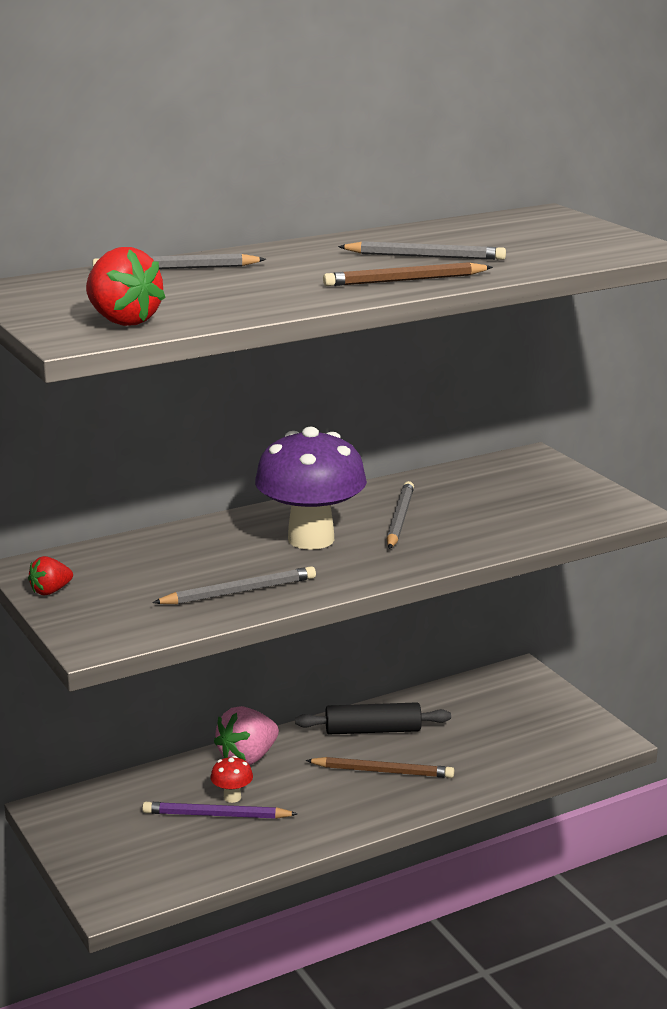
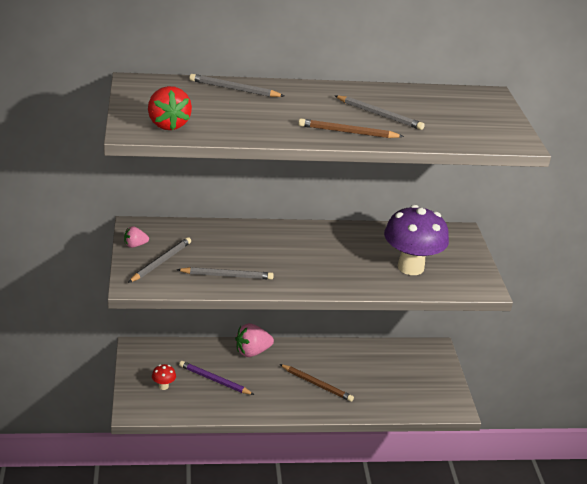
camera: 20 degrees right, 10 degrees up
red strawberry [28,556,73,595] -> pink strawberry [124,226,149,248]
red mushroom [211,756,253,803] -> red mushroom moved to [152,364,176,390]
purple mushroom [255,427,367,550] -> purple mushroom moved to [384,205,449,275]
black rolling pin [295,702,451,734] -> none
grey pencil [387,481,414,549] -> grey pencil moved to [128,237,191,283]

